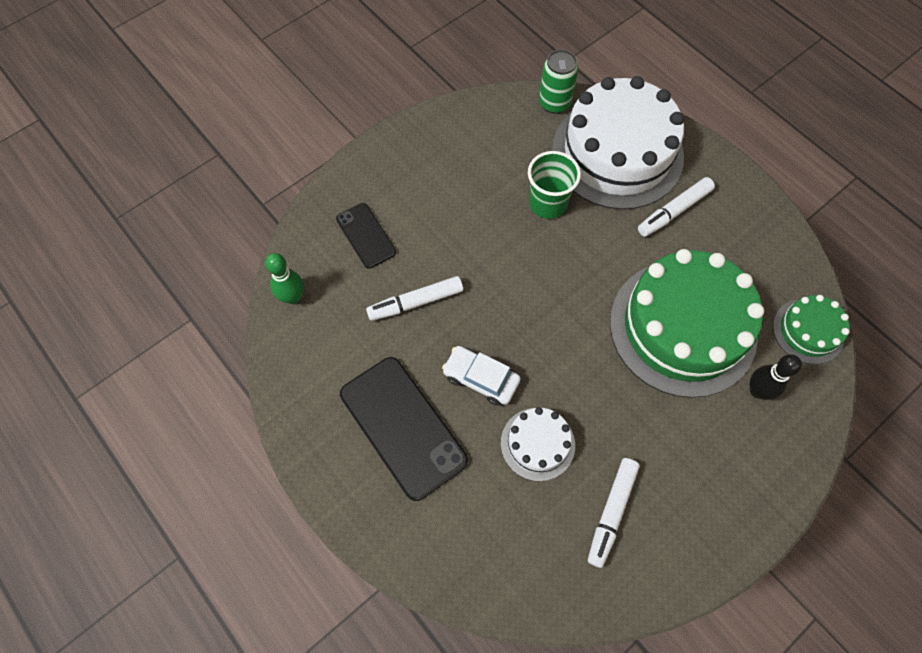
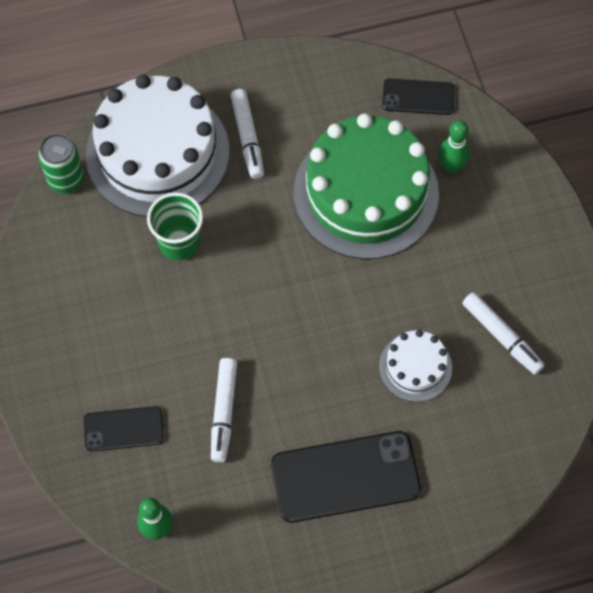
camera: 65 degrees left, 0 degrees up
white car [442,346,521,406] -> none
black bowling pin [750,354,802,400] -> green bowling pin [438,121,470,173]
green cake [773,295,850,364] -> black phone [382,78,455,115]

